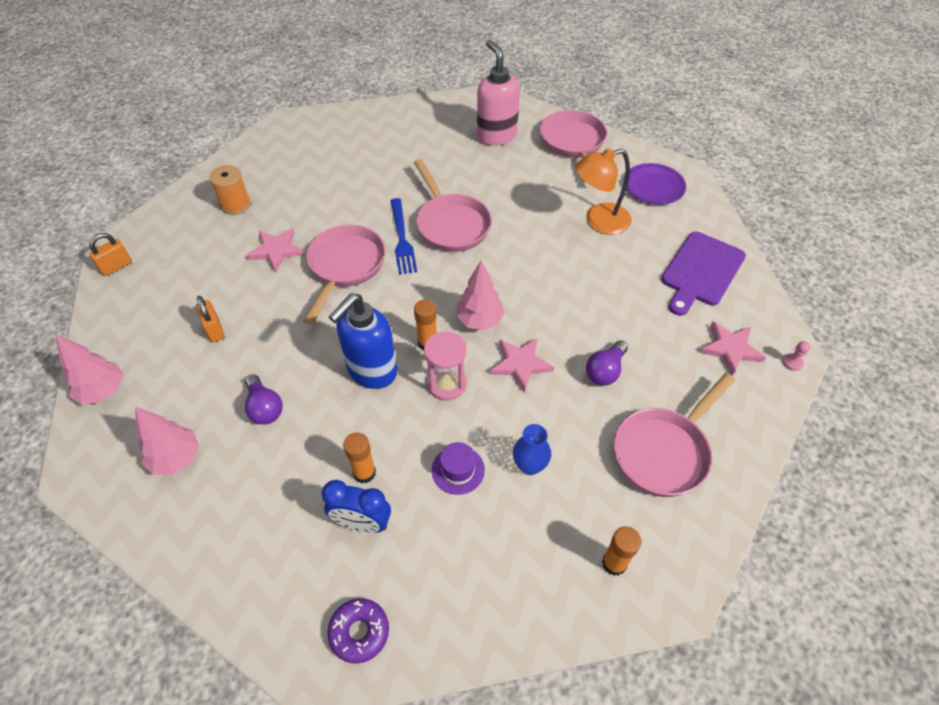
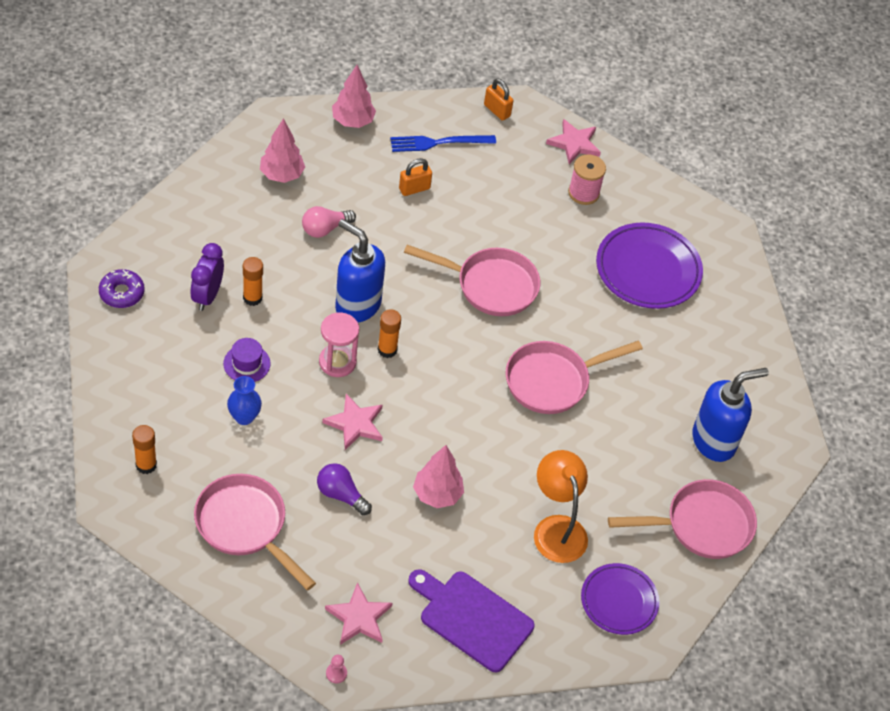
camera: 85 degrees right, 0 degrees up
orange spool [209,165,251,215] -> pink spool [568,154,606,205]
purple light bulb [245,374,283,425] -> pink light bulb [302,206,356,238]
pink star [246,228,304,272] -> pink star moved to [546,119,601,164]
blue clock [322,480,391,533] -> purple clock [190,243,224,311]
blue fork [391,198,417,275] -> blue fork moved to [390,135,496,152]
pink tree [456,261,505,330] -> pink tree moved to [413,445,464,508]
pink soap dispenser [477,40,520,146] -> blue soap dispenser [692,368,769,462]
none -> purple plate [596,223,703,309]

